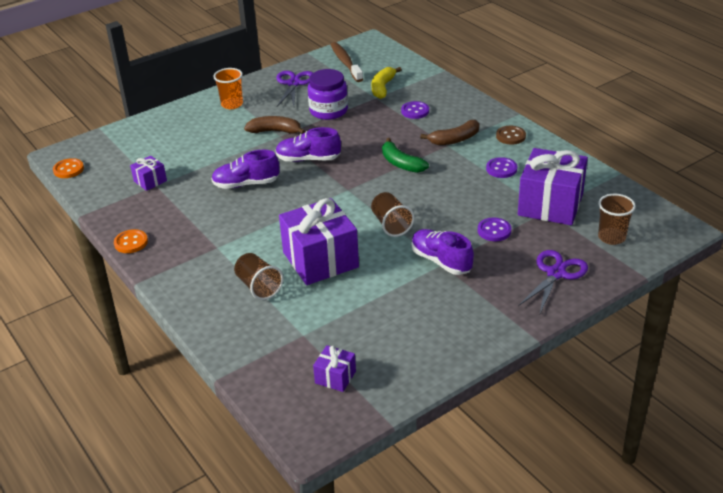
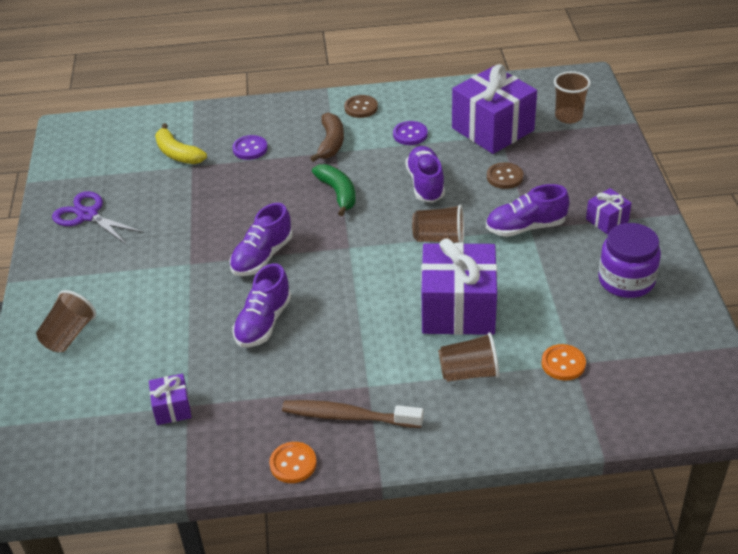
camera: 60 degrees left, 5 degrees up
orange button [53,158,84,178] -> orange button moved to [541,344,586,380]
orange cup [213,68,243,109] -> none
brown banana [244,116,306,134] -> none
purple jar [308,69,348,120] -> purple jar moved to [598,223,661,298]
purple gift [313,345,356,392] -> purple gift moved to [586,188,632,234]
brown toothbrush [331,42,363,82] -> brown toothbrush moved to [282,400,424,428]
green banana [382,138,429,173] -> green banana turned 105 degrees counterclockwise [312,164,356,216]
purple button [478,218,511,241] -> brown button [487,162,523,189]
purple scissors [518,250,588,313] -> none
none -> brown cup [36,290,96,352]
none -> purple shoe [405,146,445,203]

